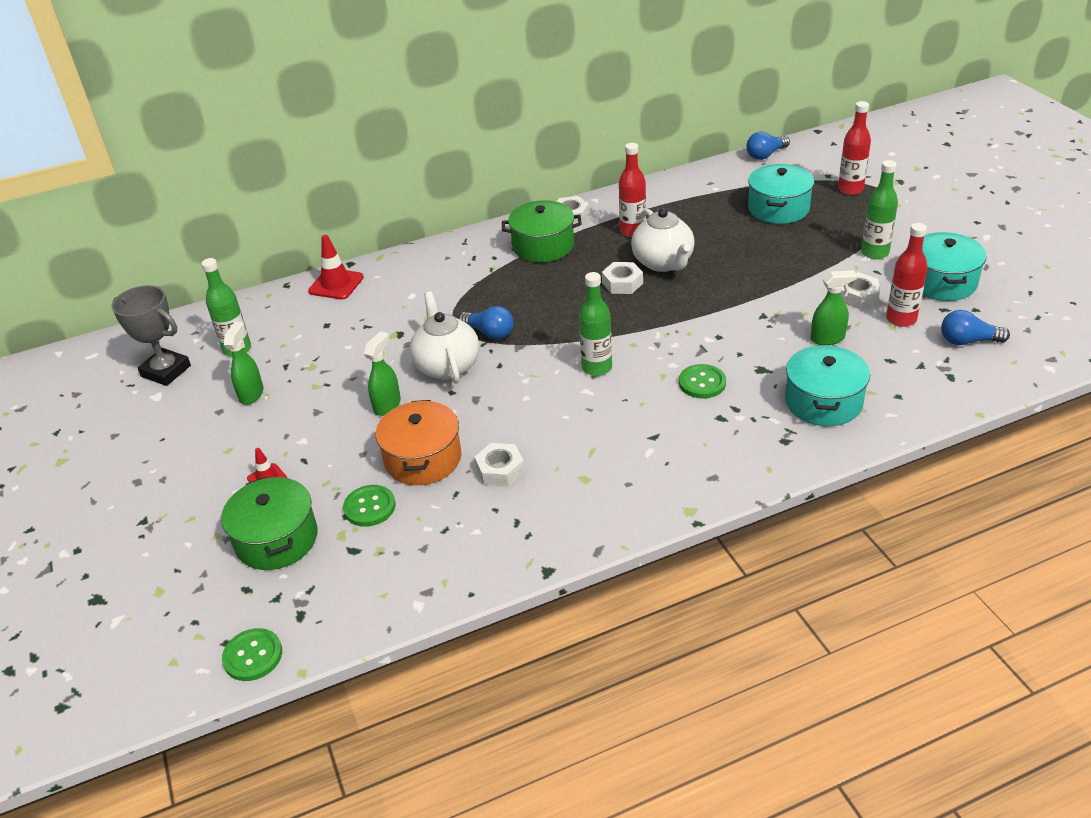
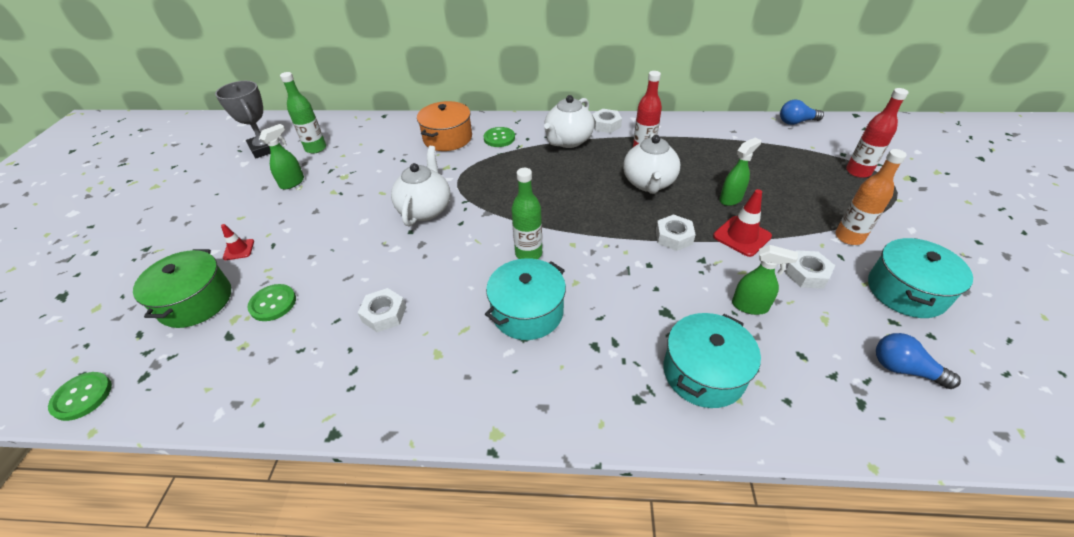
camera: 25 degrees right, 5 degrees up
red traffic cone [308,235,364,300] -> red traffic cone moved to [713,189,772,257]
green spray bottle [364,331,401,416] -> green spray bottle moved to [719,137,761,206]
orange pot [376,400,462,485] -> orange pot moved to [417,101,472,151]
blue light bulb [459,306,514,340] -> none
green pot [502,200,582,262] -> white teapot [544,95,594,148]
white nut [602,262,643,294] -> white nut moved to [656,214,696,251]
green button [679,364,726,399] -> green button moved to [484,127,515,147]
turquoise pot [748,164,814,224] -> turquoise pot moved to [485,258,566,340]
green bottle [861,160,898,259] -> orange bottle [835,149,907,245]
red bottle [886,223,928,327] -> none

